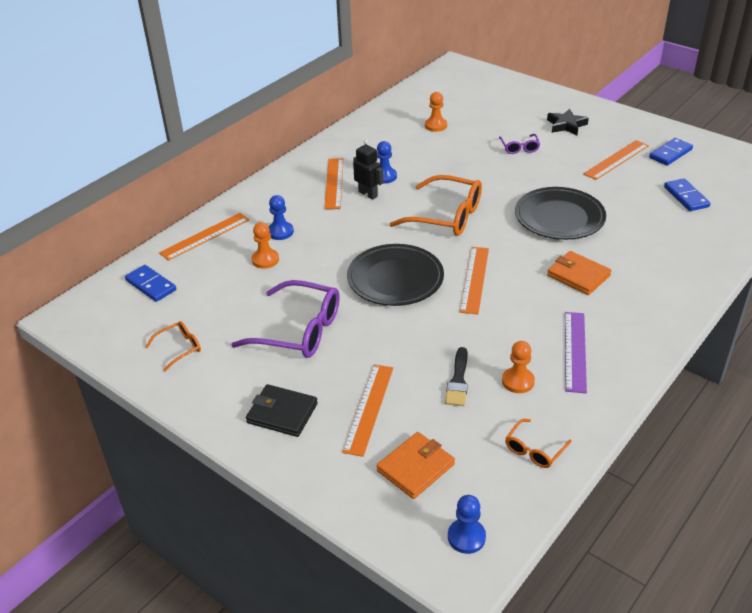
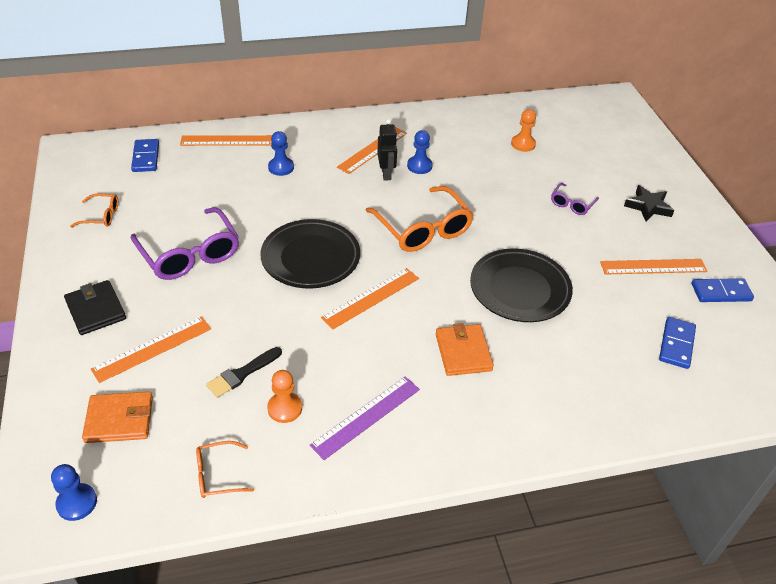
camera: 35 degrees right, 5 degrees up
orange pawn [251,222,279,269] -> none

